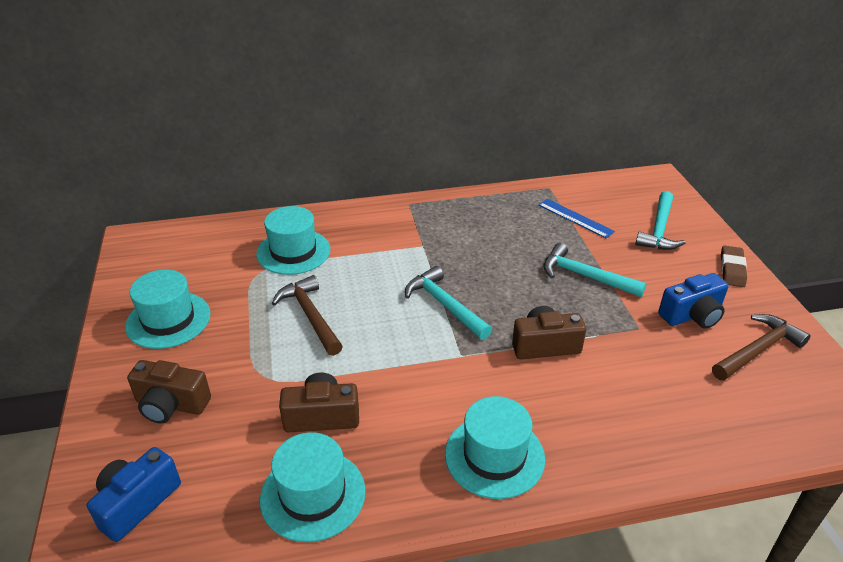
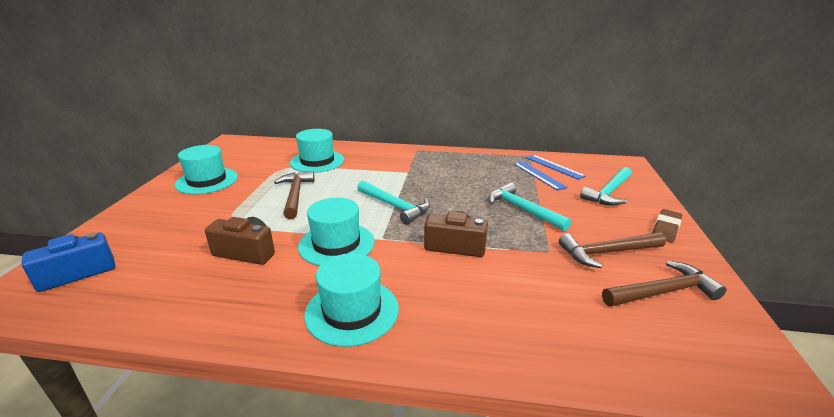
camera: 20 degrees right, 10 degrees down
brown camera [127,360,211,424] -> none
turquoise hat [260,432,366,542] -> turquoise hat moved to [298,198,375,266]
turquoise hammer [405,266,492,340] -> turquoise hammer turned 150 degrees clockwise [358,180,430,225]
blue camera [658,273,729,329] -> brown hammer [559,232,666,268]
none -> blue ruler [526,155,586,180]

